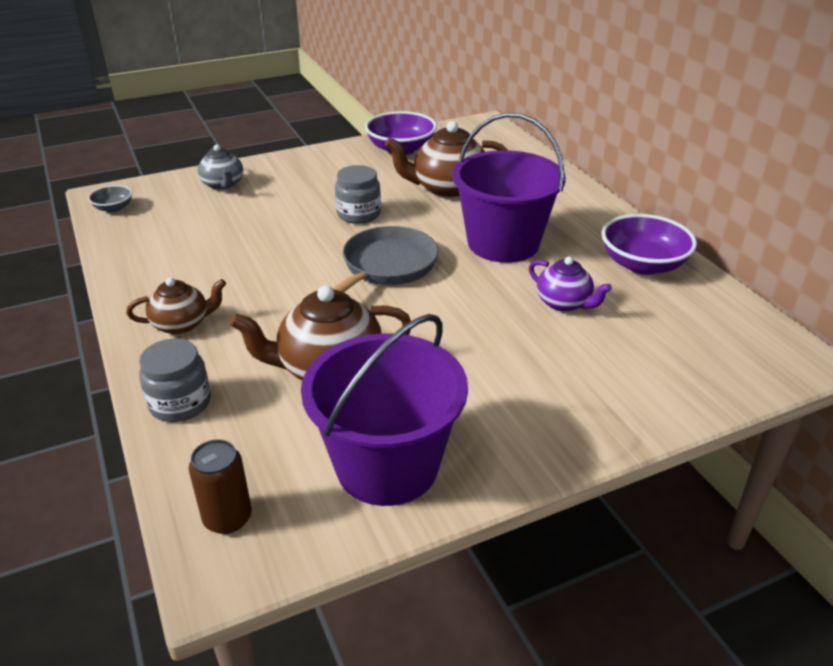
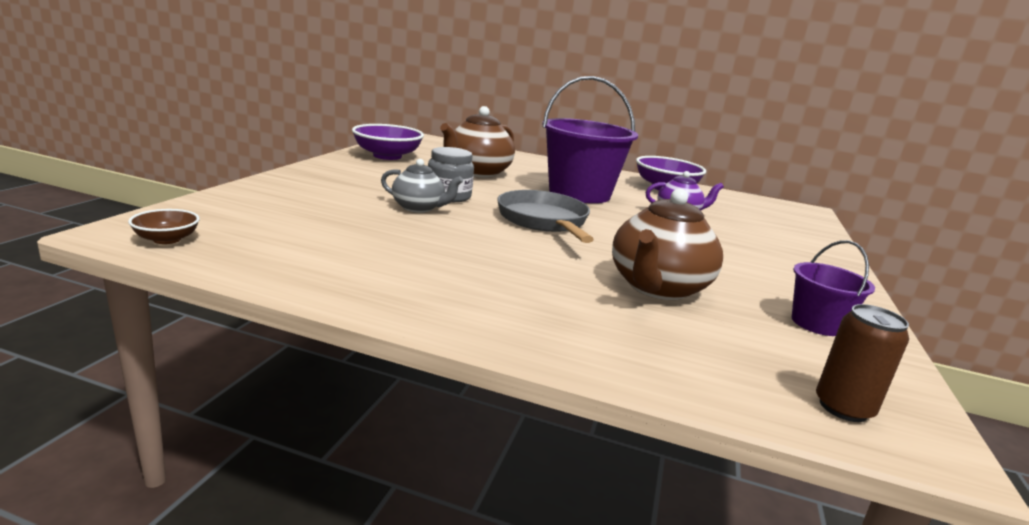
camera: 50 degrees left, 15 degrees down
grey bowl [88,185,132,212] -> brown bowl [128,209,200,244]
brown teapot [126,277,226,335] -> none
grey jar [139,338,211,422] -> none
grey teapot [198,145,243,190] -> grey teapot moved to [381,159,463,213]
purple bucket [301,314,468,506] -> purple bucket [792,240,875,336], size x0.50

